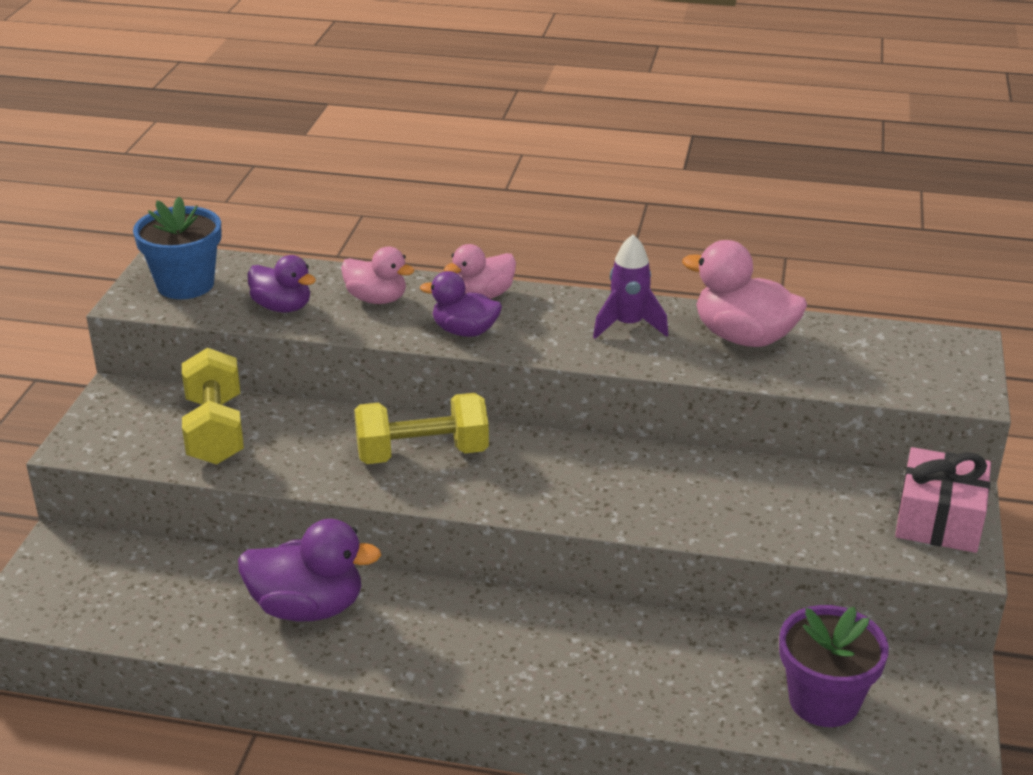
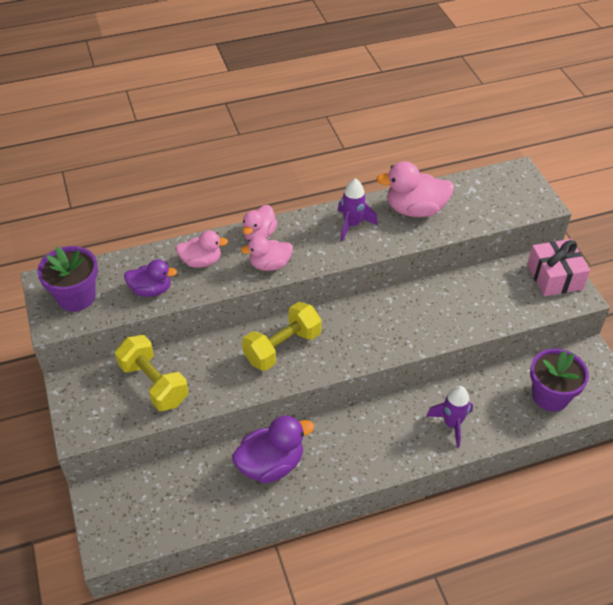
camera: 30 degrees left, 15 degrees up
blue flower pot [133,197,222,299] -> purple flower pot [37,246,98,312]
purple duck [420,271,502,337] -> pink duck [241,236,293,271]
none -> purple rocket [427,386,473,448]

